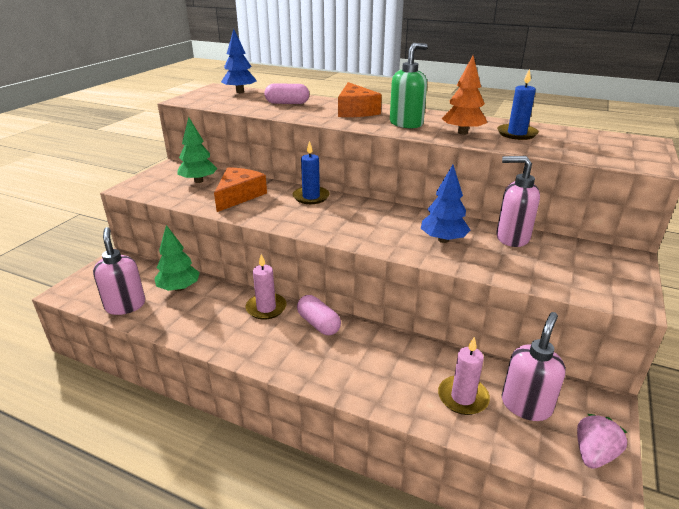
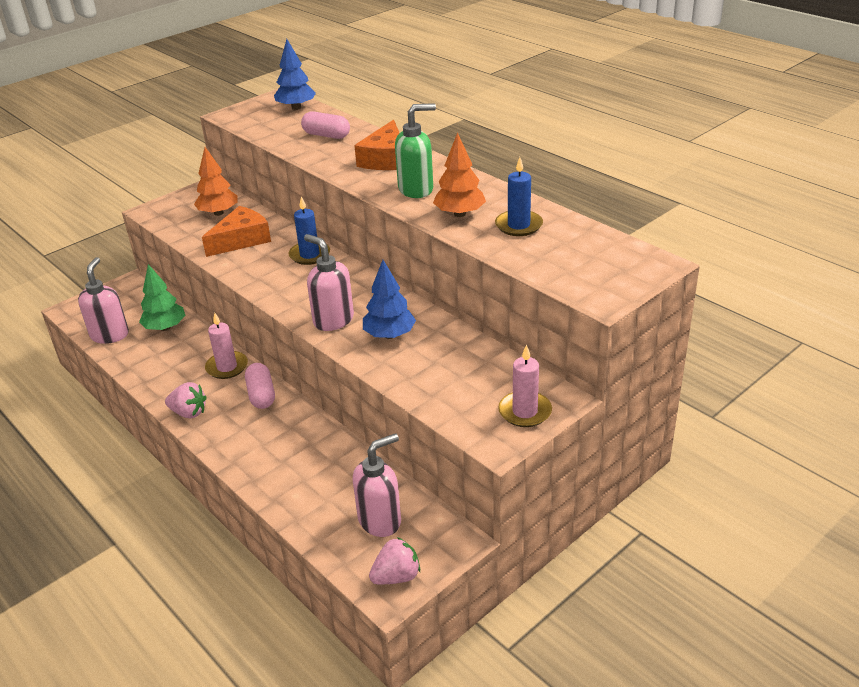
camera: 25 degrees right, 5 degrees up
green tree [177,117,218,183] -> orange tree [194,147,237,216]
pink candle [438,337,490,415] -> pink candle moved to [498,344,552,427]
pink soap dispenser [496,156,540,247] -> pink soap dispenser moved to [304,234,354,331]
none -> pink strawberry [165,382,207,418]

